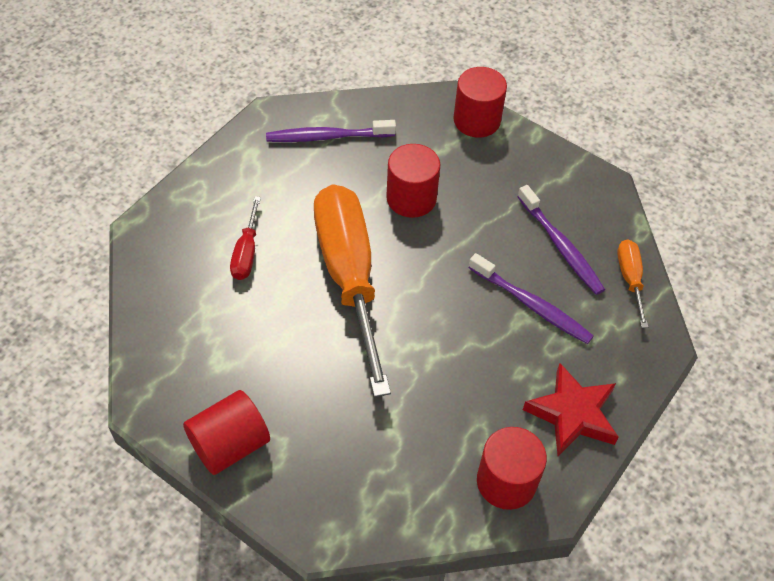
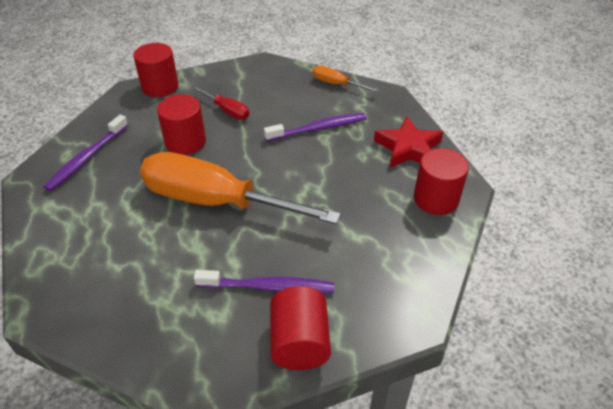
camera: 55 degrees left, 10 degrees down
red screwdriver [230,196,261,280] -> red screwdriver moved to [193,86,249,120]
purple toothbrush [517,185,605,295] -> purple toothbrush moved to [194,270,334,293]

